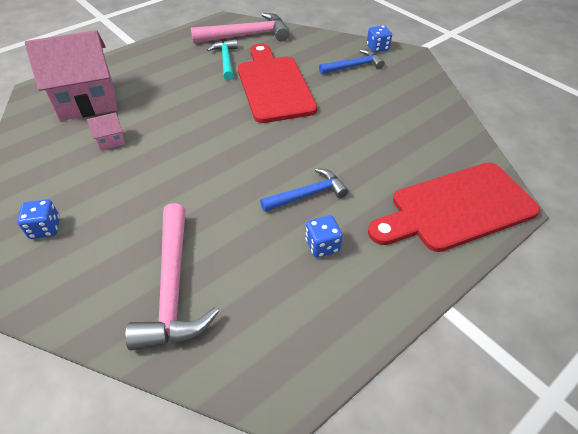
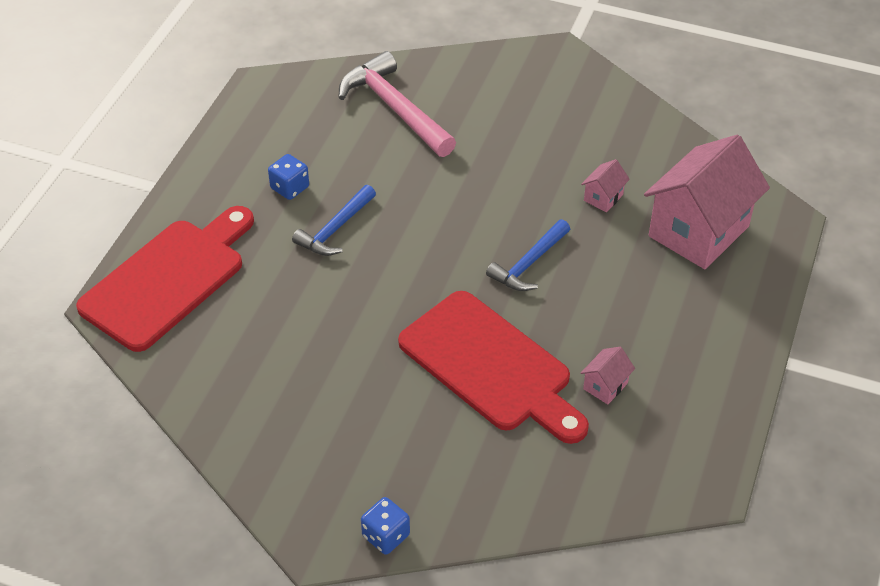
camera: 150 degrees right, 0 degrees up
blue dice [17,199,60,239] -> none
pink hammer [191,13,290,43] -> none
turquoise hammer [207,39,238,80] -> pink house [581,347,635,404]
blue hammer [319,50,385,74] -> blue hammer moved to [486,219,570,291]

